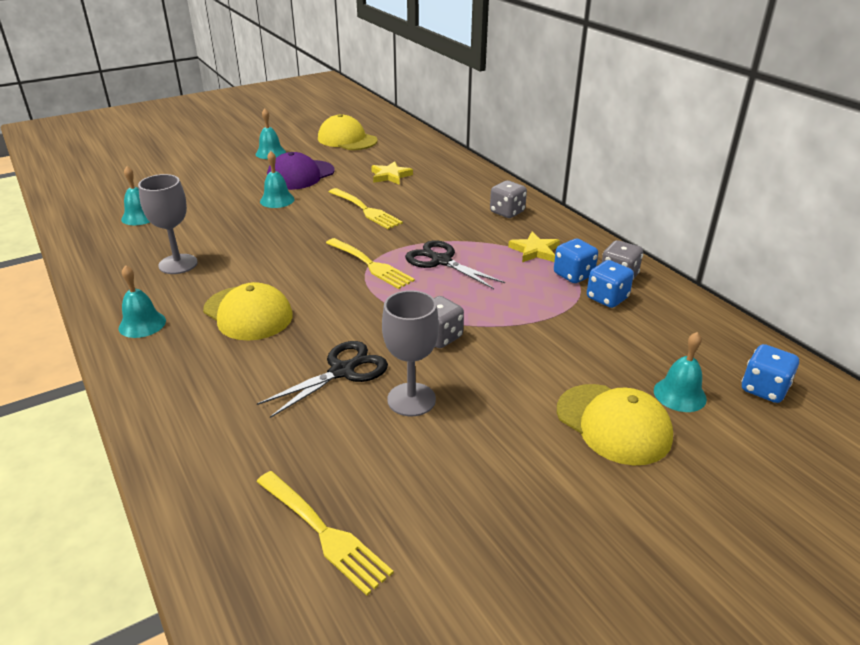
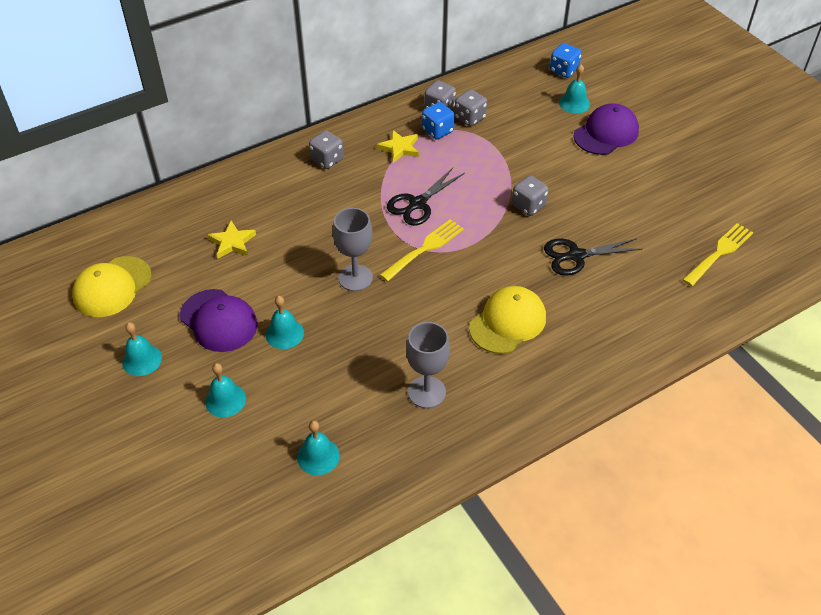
camera: 90 degrees left, 15 degrees up
turquoise bell [119,265,166,338] -> turquoise bell moved to [205,363,246,417]
black scissors [257,341,388,418] -> black scissors turned 60 degrees counterclockwise [544,238,643,276]
yellow fork [329,188,403,229] -> none
grey goblet [382,290,439,416] -> grey goblet moved to [333,208,373,291]
yellow cap [557,384,673,465] -> purple cap [573,103,639,155]
blue dice [587,260,634,308] -> grey dice [454,89,487,126]

